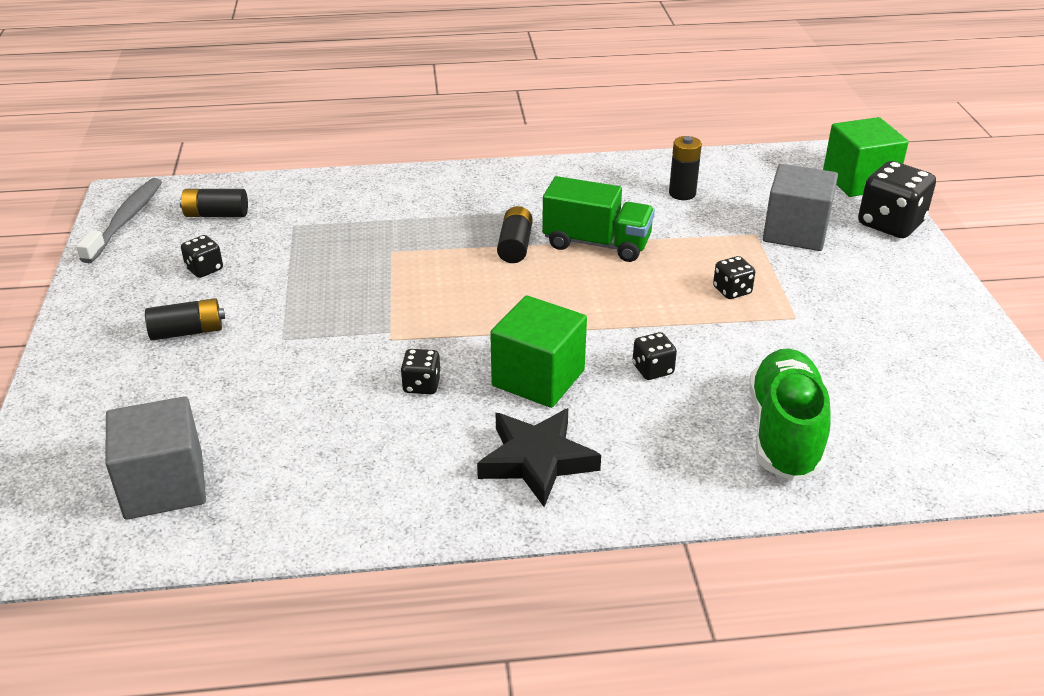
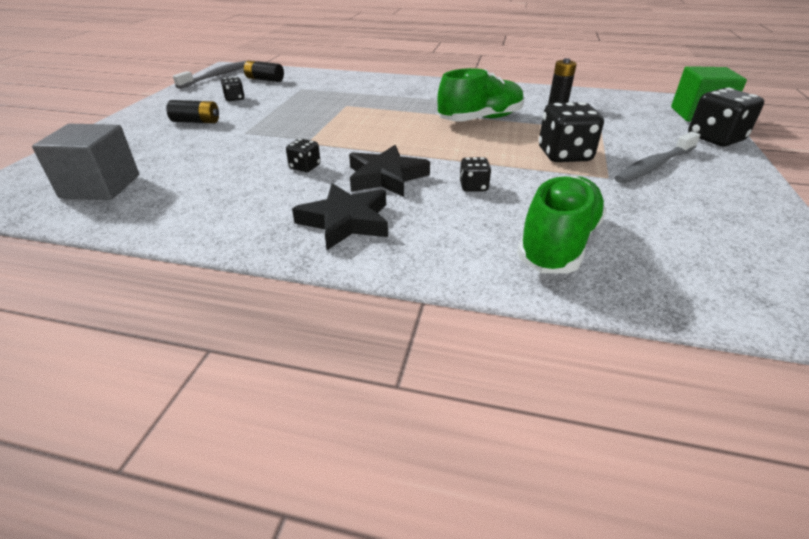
camera: 20 degrees right, 0 degrees up
green cube [490,296,587,408] -> black star [349,145,430,197]
black battery [497,206,533,263] -> none
green truck [542,176,655,262] -> green shoe [438,68,524,122]
black dice [713,256,755,299] -> black dice [539,102,604,162], size x1.93
grey cube [763,164,838,251] -> none
none -> grey toothbrush [614,132,700,183]

